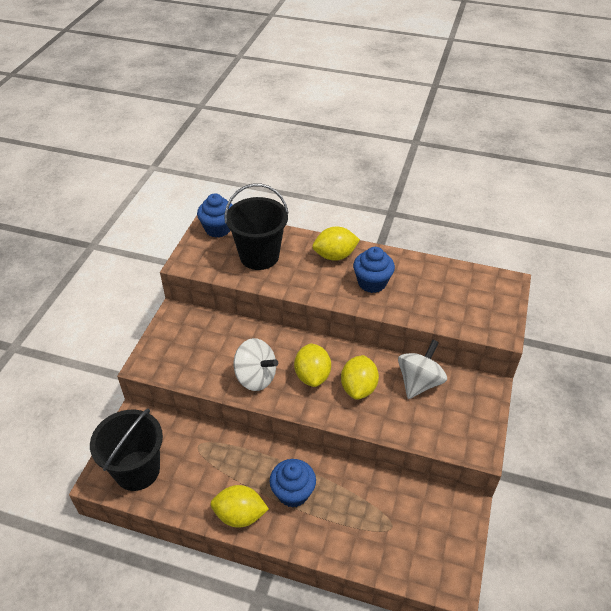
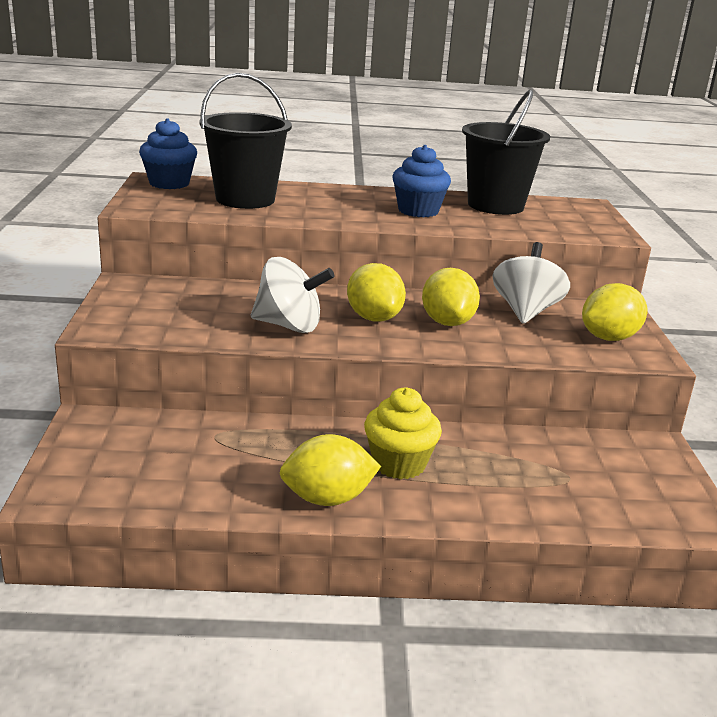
camera: 20 degrees left, 20 degrees down
black bucket [90,409,163,491] -> black bucket moved to [462,89,550,215]
blue cupcake [270,459,316,508] -> yellow cupcake [364,387,442,479]
yellow lemon [312,226,360,261] -> yellow lemon moved to [582,283,647,341]

